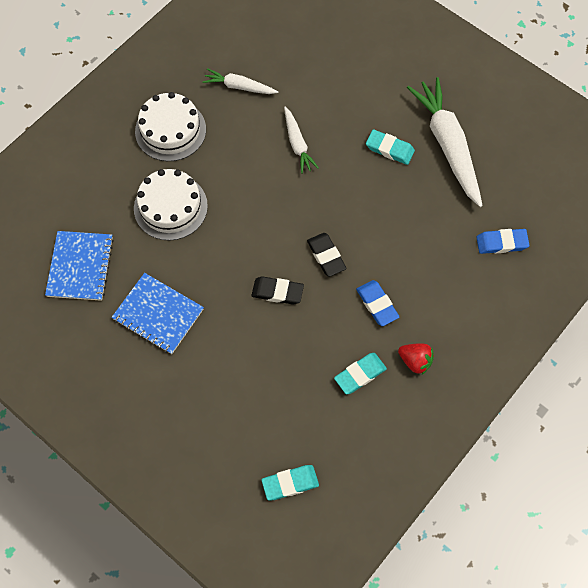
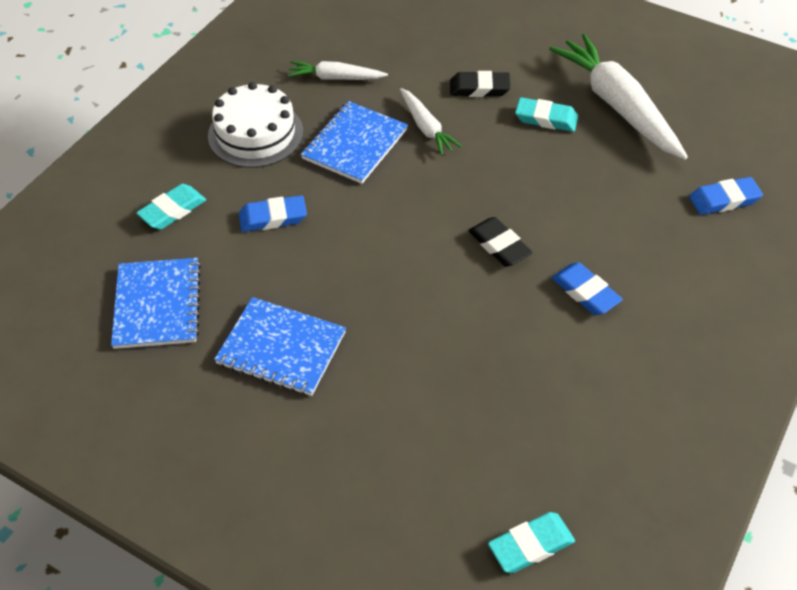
camera: 10 degrees left, 15 degrees down
white cake [134,169,208,241] -> blue eraser [239,195,307,232]
black eraser [251,276,304,305] -> black eraser moved to [450,71,511,97]
turquoise eraser [334,353,387,394] -> turquoise eraser moved to [136,184,206,230]
red strawberry [398,343,434,375] -> none
none -> blue notebook [301,101,408,184]

